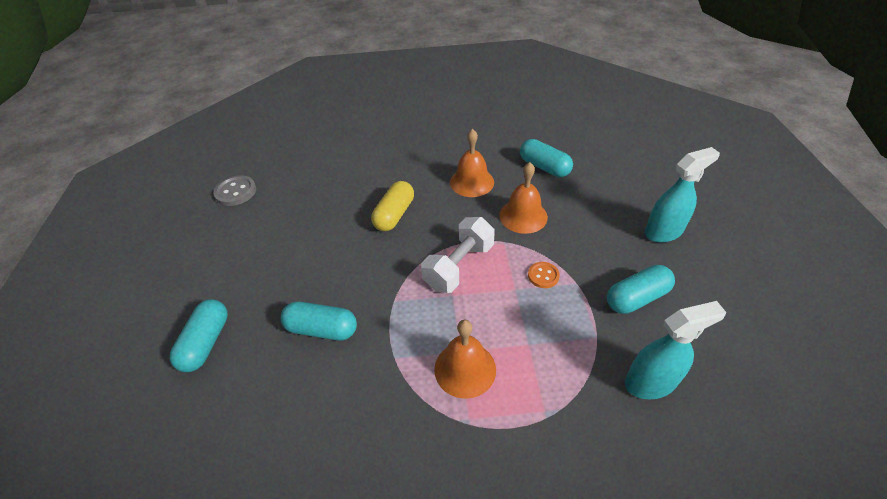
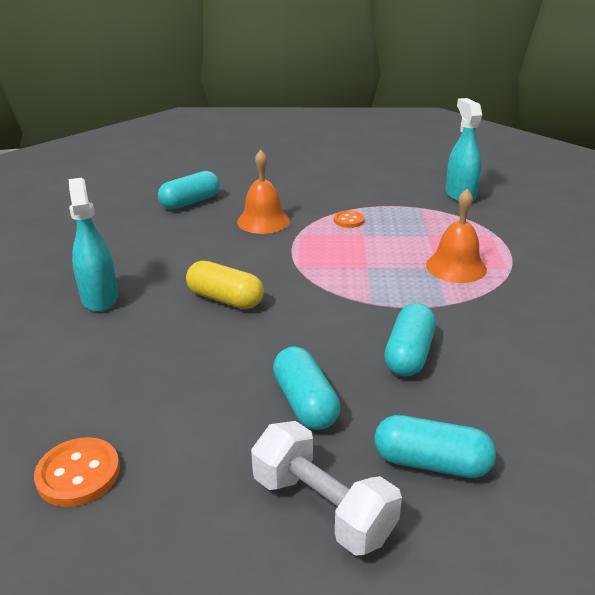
camera: 85 degrees left, 15 degrees down
grey button [213,175,256,206] -> orange button [34,437,120,507]
white dumbbell [421,217,495,293] -> white dumbbell moved to [251,421,402,556]
orange bell [450,129,494,197] -> none
turquoise capsule [607,265,675,314] -> turquoise capsule moved to [273,346,340,430]
turquoise spray bottle [645,147,720,242] -> turquoise spray bottle moved to [69,178,118,312]

